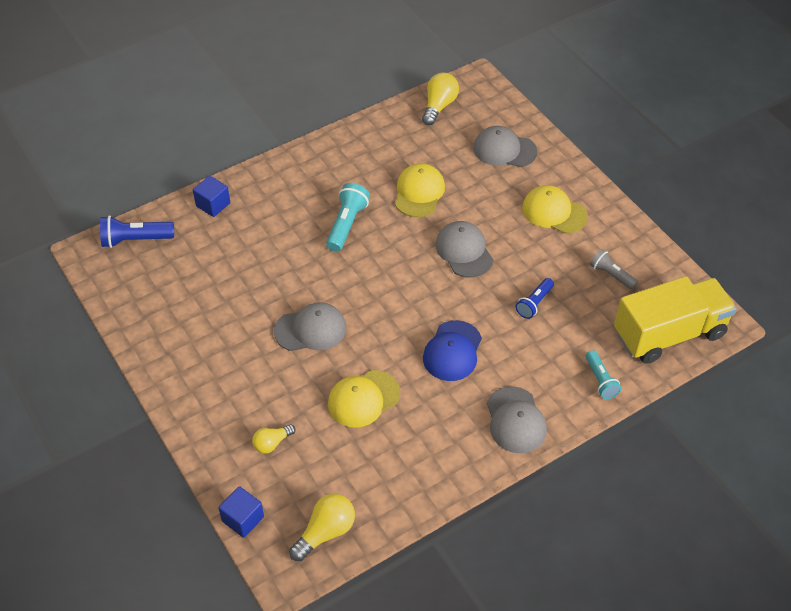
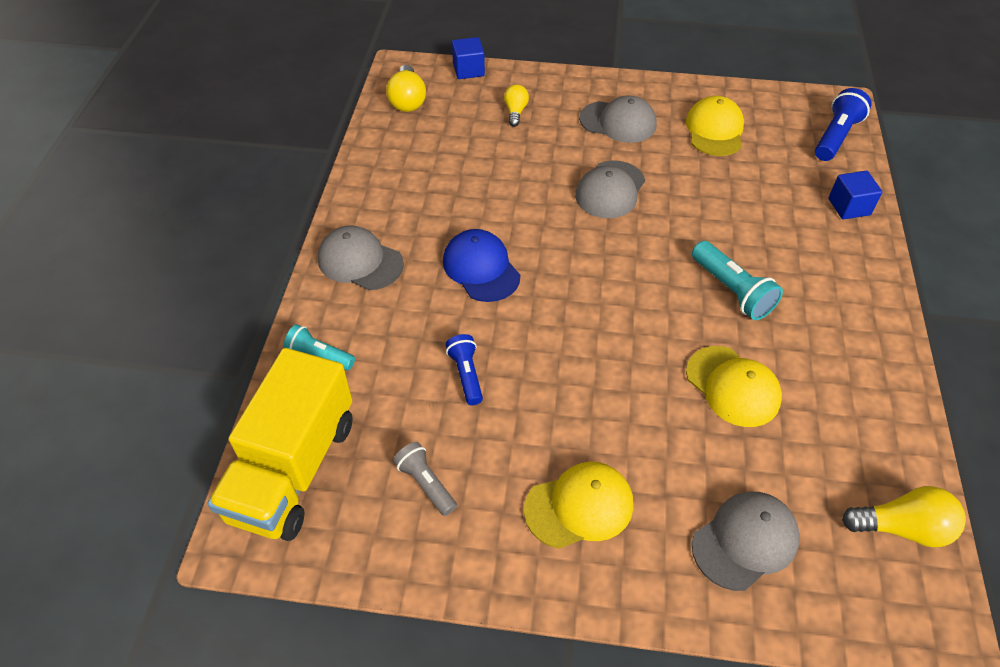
camera: 130 degrees right, 0 degrees up
yellow cap [328,370,400,428] -> yellow cap moved to [686,96,744,156]
yellow light bulb [422,73,459,125] -> yellow light bulb turned 60 degrees counterclockwise [842,486,966,547]
grey cap [435,221,493,277] -> grey cap moved to [579,96,657,143]
grey flashlight [590,249,638,290] -> grey flashlight turned 120 degrees counterclockwise [393,442,457,516]

